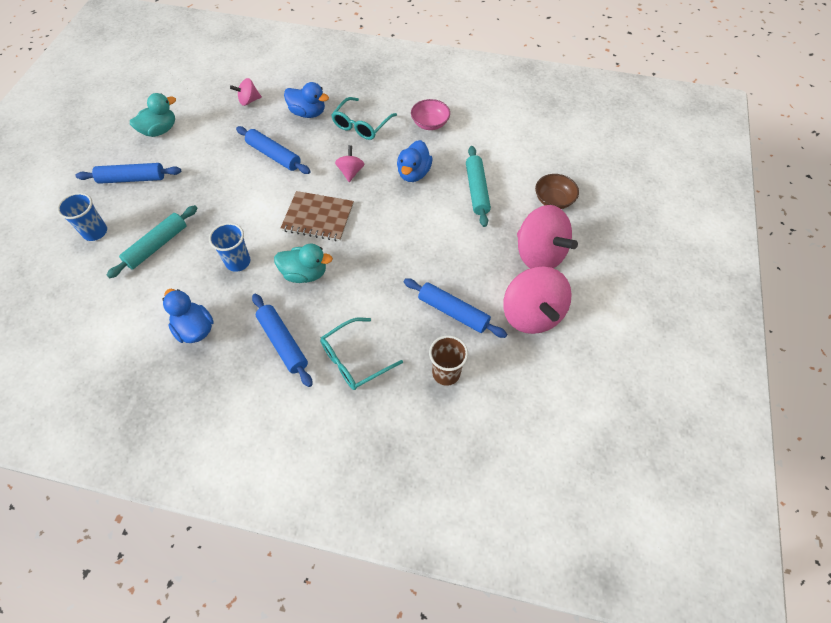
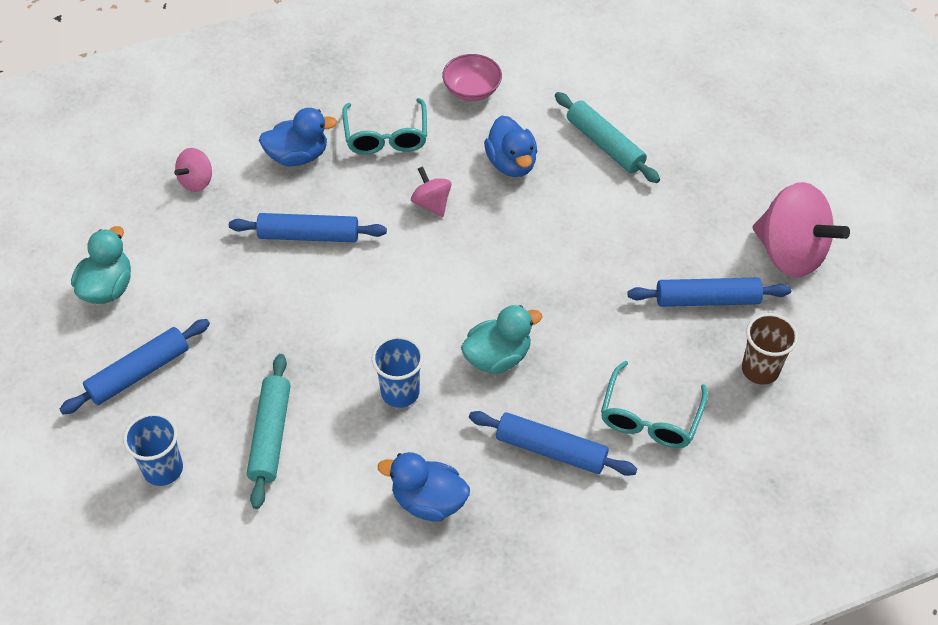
camera: 35 degrees left, 5 degrees down
brown notebook [281,191,354,241] -> none
pink spinning top [517,205,578,268] -> none
brown bowl [535,174,579,209] -> none

